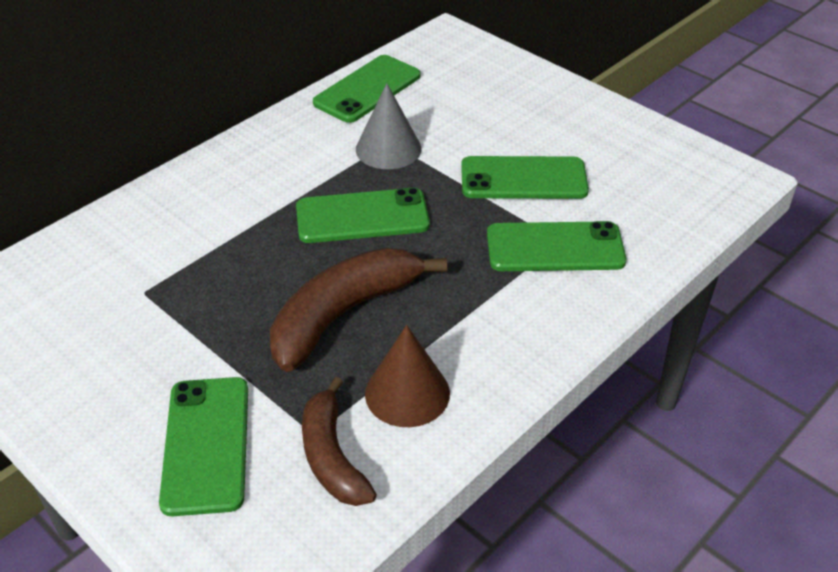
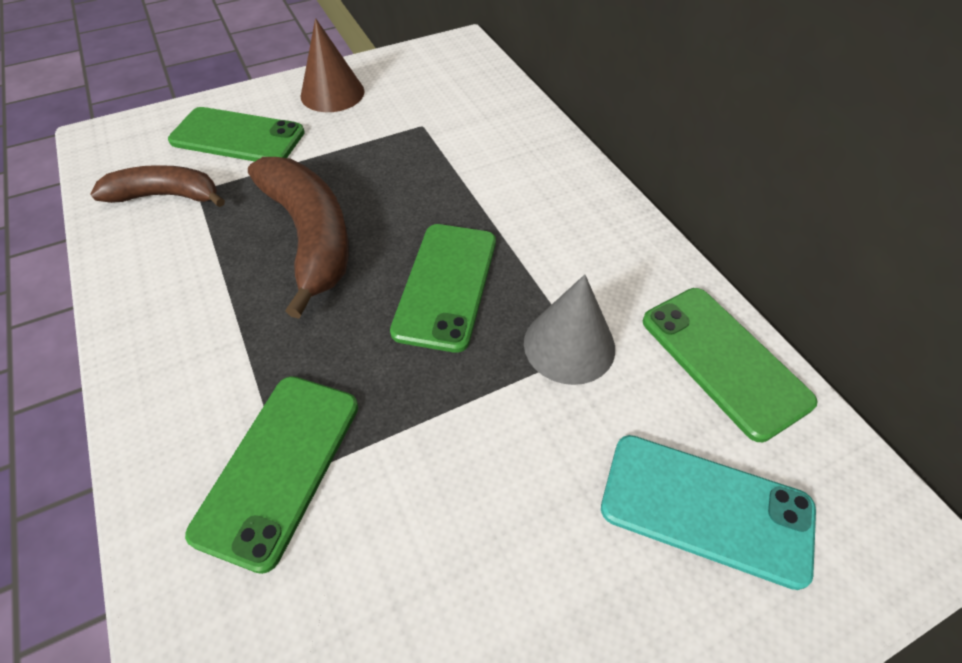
camera: 110 degrees right, 10 degrees up
brown cone [365,325,450,427] -> brown cone moved to [300,18,364,112]
green phone [461,156,589,199] -> none
none -> turquoise phone [601,435,816,590]

